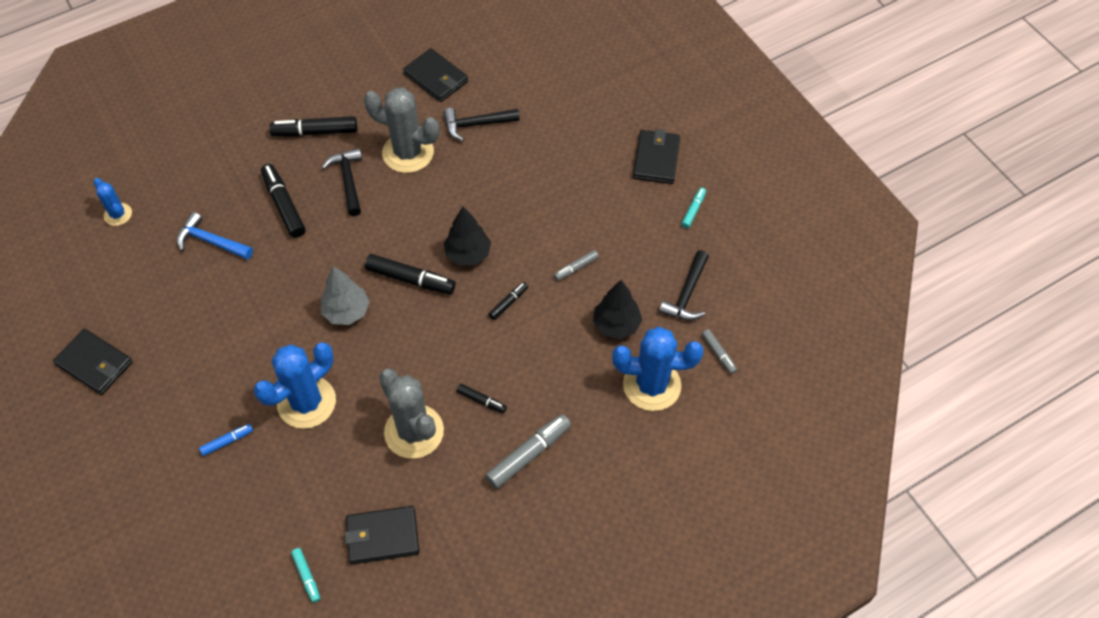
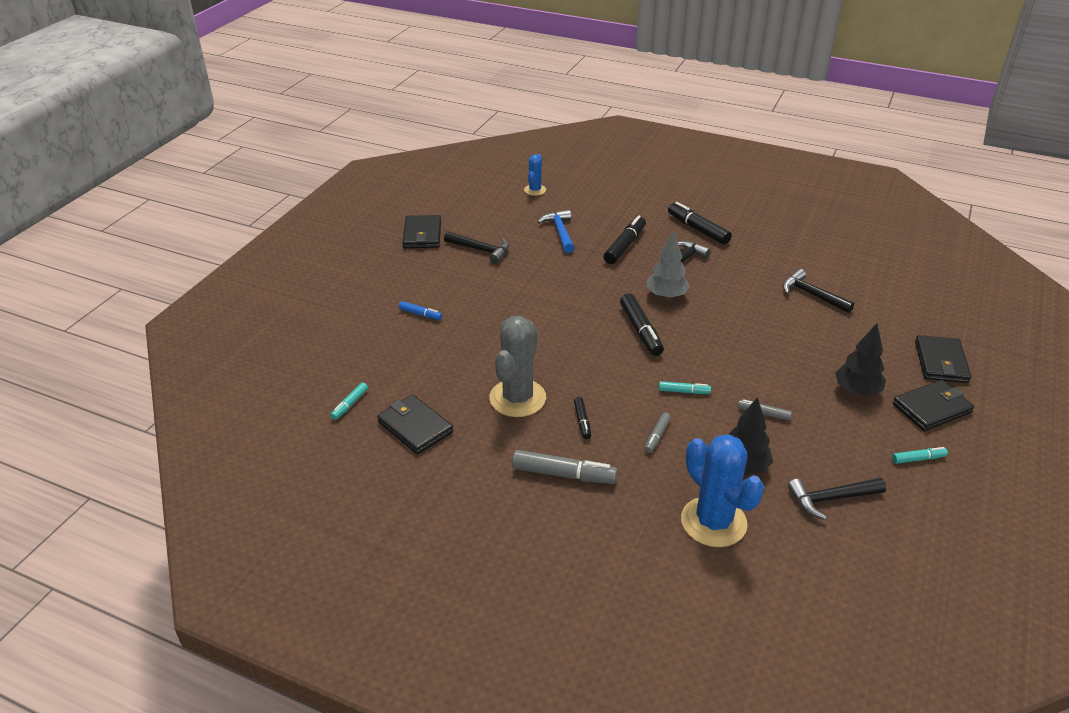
camera: 55 degrees right, 20 degrees down
blue cactus [254,342,336,429] -> none
grey tree [321,266,369,325] -> grey tree moved to [647,231,690,299]
grey cactus [364,88,439,173] -> none
black wallet [403,48,468,102] -> black wallet moved to [915,335,971,383]
black tree [444,207,491,265] -> black tree moved to [835,323,886,396]
black marker [488,282,528,320] -> turquoise marker [659,381,711,394]
grey marker [702,329,737,374] -> grey marker moved to [644,413,671,453]
none -> black hammer [444,231,509,264]

